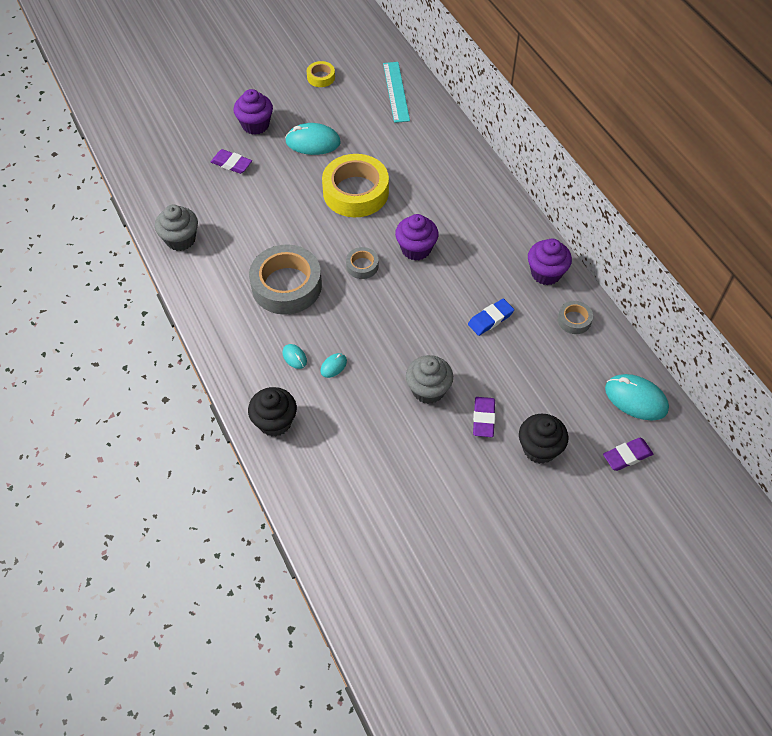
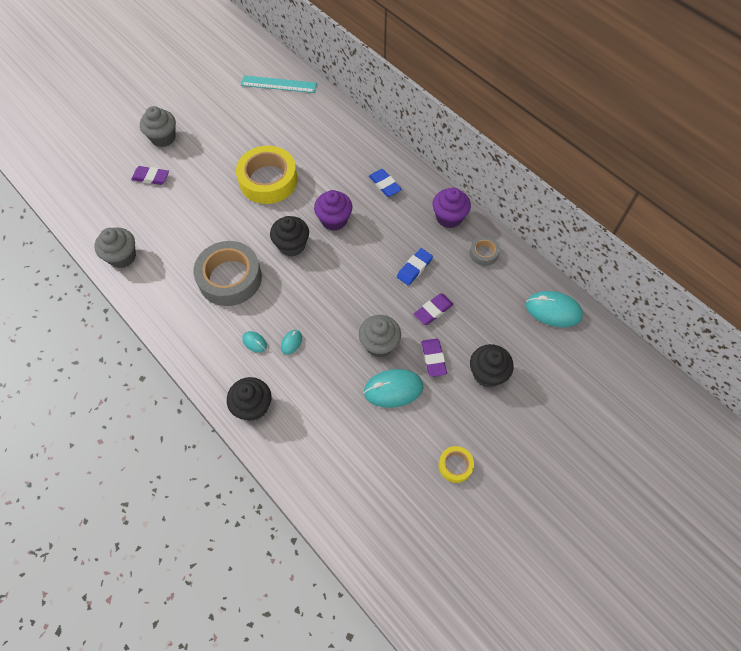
camera: 15 degrees left, 5 degrees up
purple cupcake [233,89,273,135] -> grey cupcake [140,106,176,147]
turquoise mouse [285,123,341,155] -> turquoise mouse moved to [364,369,423,408]
yellow tape [307,61,335,87] -> yellow tape moved to [439,446,474,483]
grey tape [346,247,379,279] -> black cupcake [270,216,309,256]
turquoise ruler [383,62,410,123] -> turquoise ruler turned 60 degrees counterclockwise [241,76,317,93]
purple eraser [603,438,653,471] -> purple eraser moved to [414,294,454,325]
none -> blue eraser [369,169,402,197]

